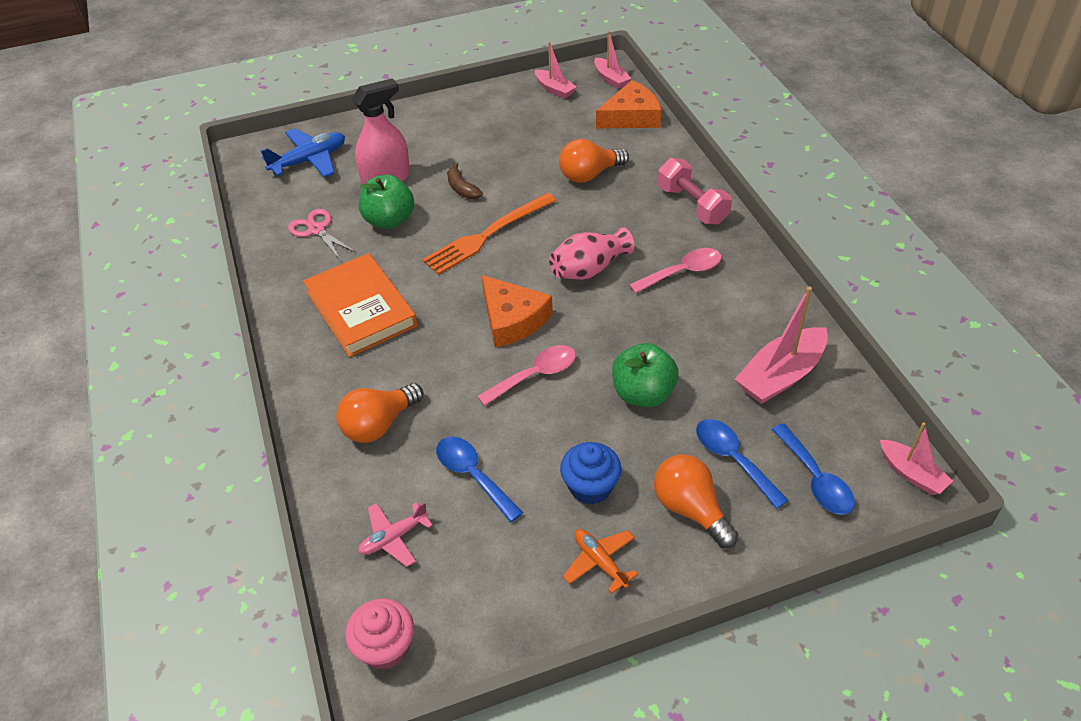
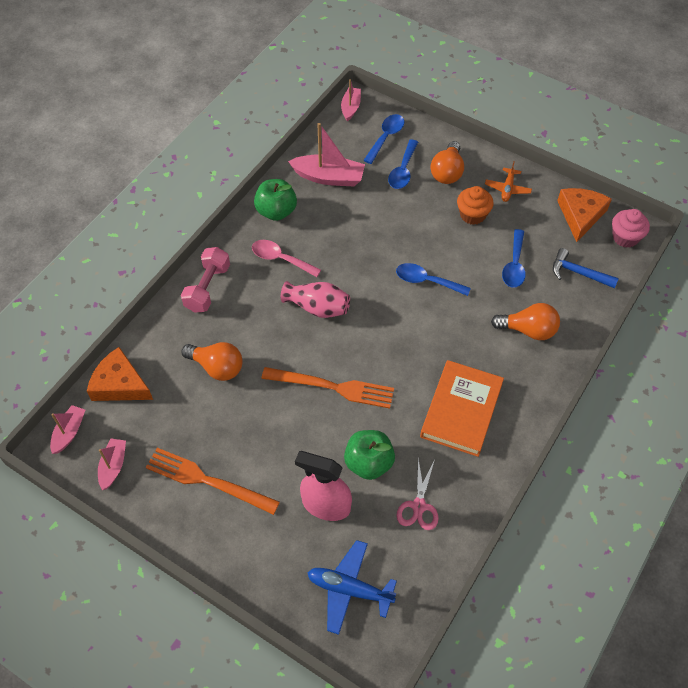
camera: 130 degrees left, 10 degrees up
pink plane [358,502,433,567] -> blue hammer [553,248,619,288]
brown banana [447,163,483,199] -> none
pink spoon [477,345,576,406] -> blue spoon [396,263,471,296]
orange cheese [482,275,553,348] -> orange cheese moved to [557,188,612,242]
blue cupcake [560,442,622,505] -> orange cupcake [457,186,494,225]
green apple [612,343,679,407] -> green apple moved to [254,179,297,221]
none -> orange fork [146,448,280,515]

